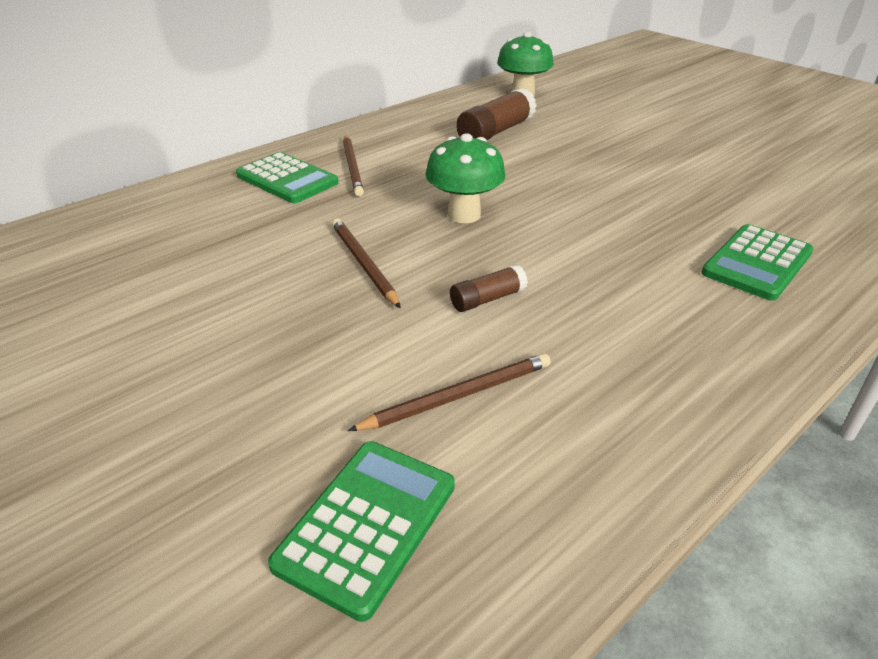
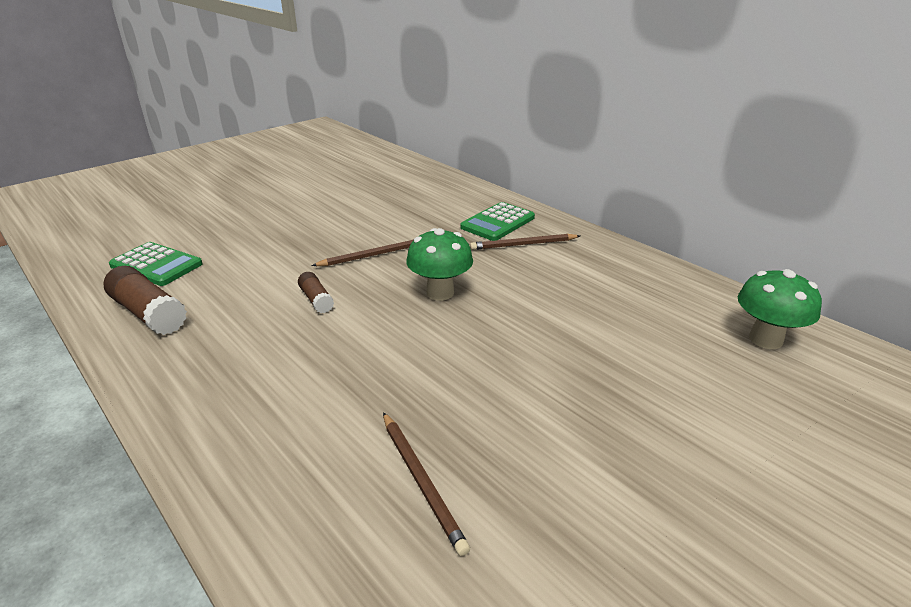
camera: 90 degrees right, 5 degrees down
brown pencil [348,353,551,431] -> brown pencil moved to [383,412,470,556]
brown glue stick [456,88,537,140] -> brown glue stick moved to [104,266,187,335]
green calculator [701,224,813,301] -> none

